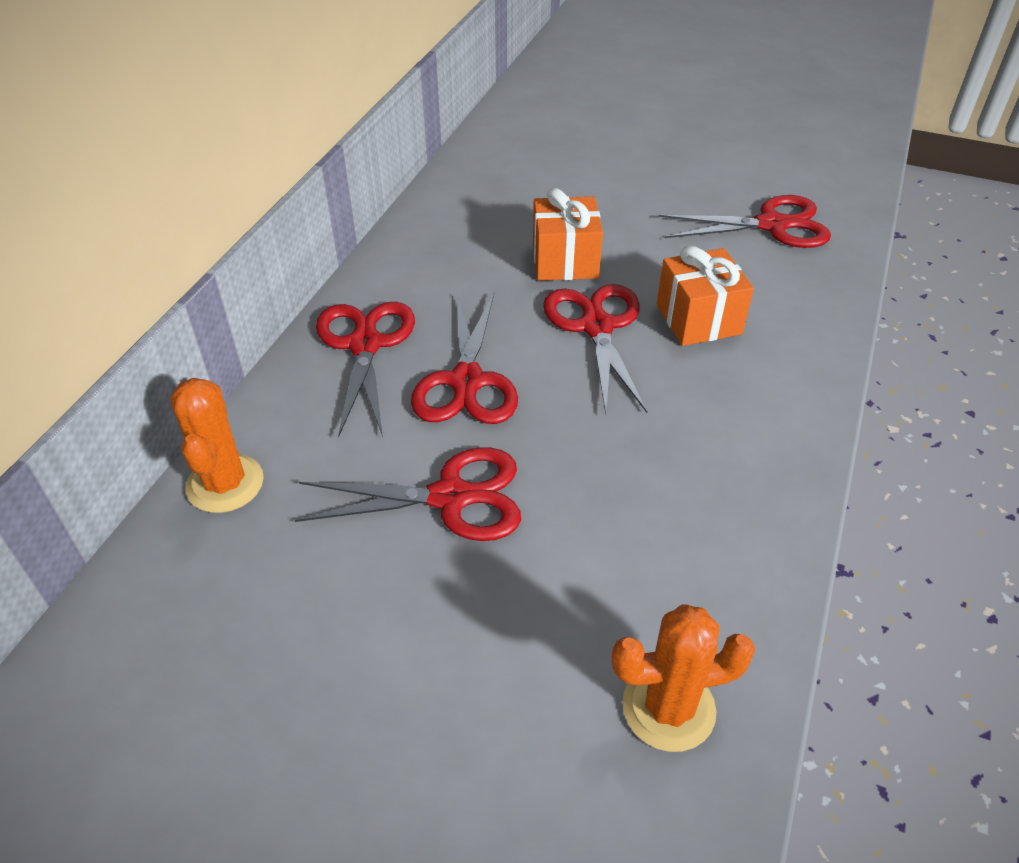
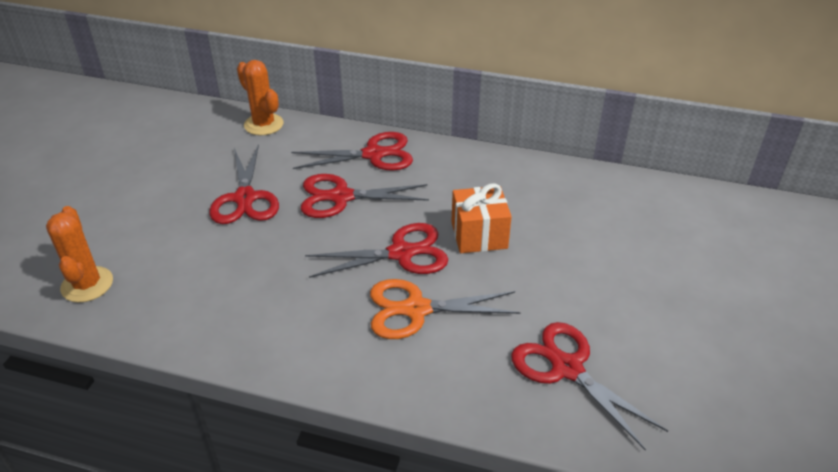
camera: 85 degrees right, 5 degrees down
orange cactus [170,378,264,513] -> orange cactus turned 60 degrees clockwise [237,60,284,135]
orange gift [657,246,754,346] -> orange scissors [370,279,521,339]
red scissors [659,195,831,248] -> red scissors turned 150 degrees clockwise [511,322,668,450]

